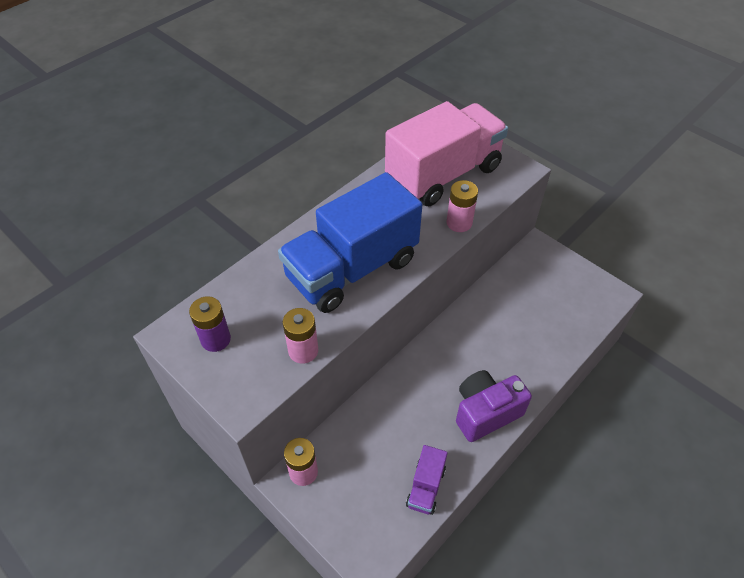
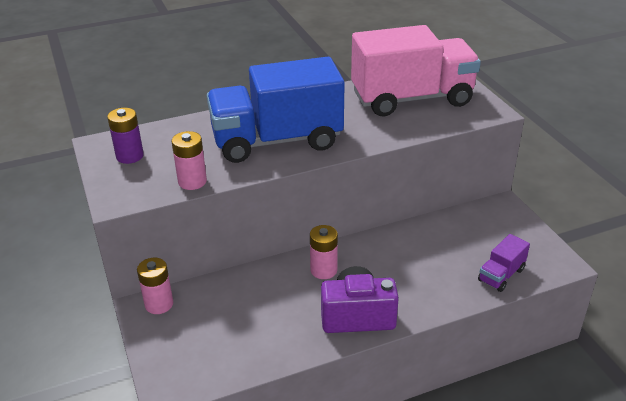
camera: 25 degrees right, 15 degrees down
purple truck [406,445,448,515] -> purple truck moved to [478,234,530,292]
pink battery [447,180,478,232] -> pink battery moved to [310,225,338,279]

